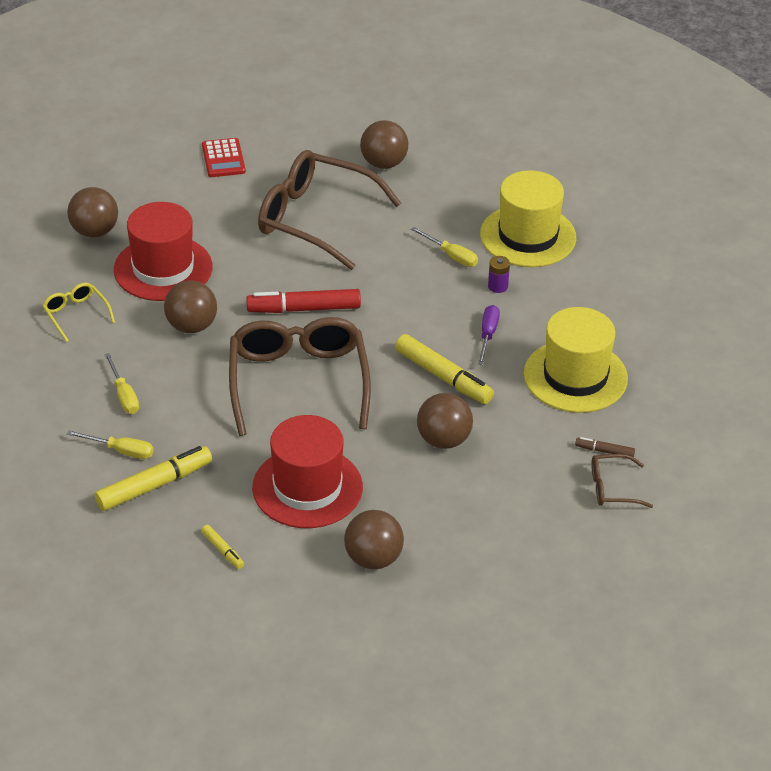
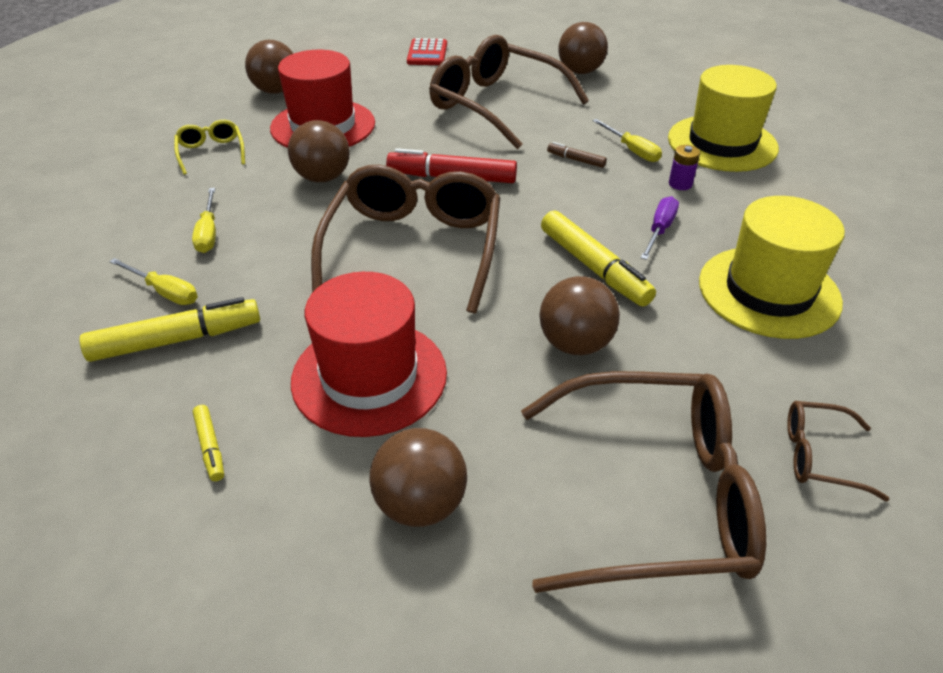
camera: 15 degrees right, 0 degrees up
brown marker [575,437,635,457] -> brown marker moved to [547,142,607,168]
none -> brown glasses [521,371,766,593]

